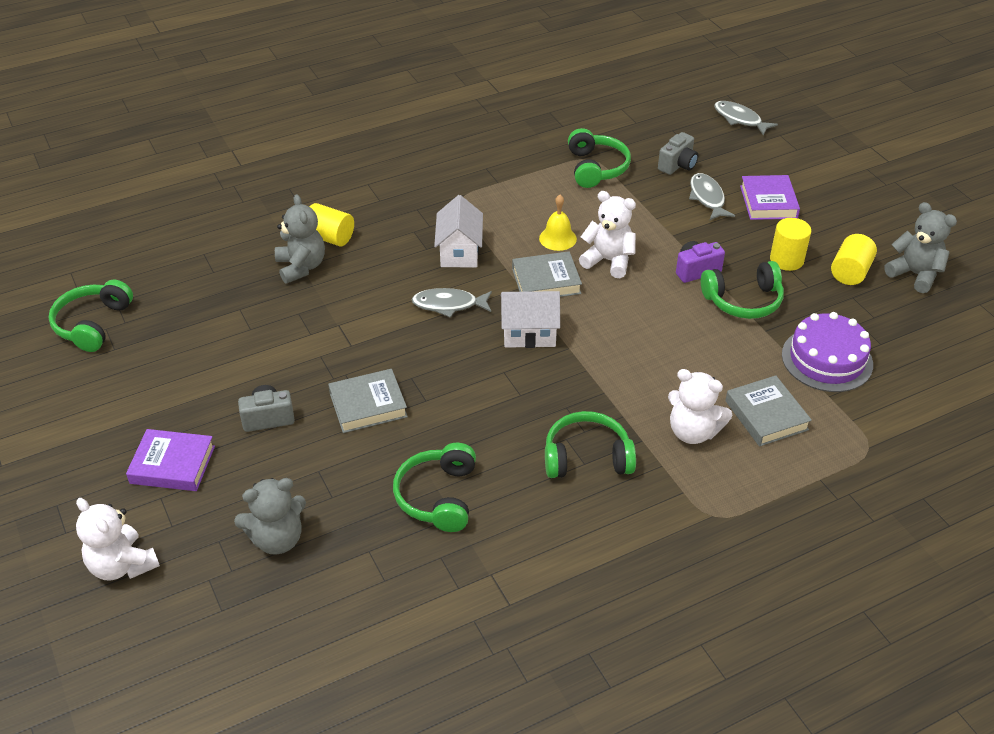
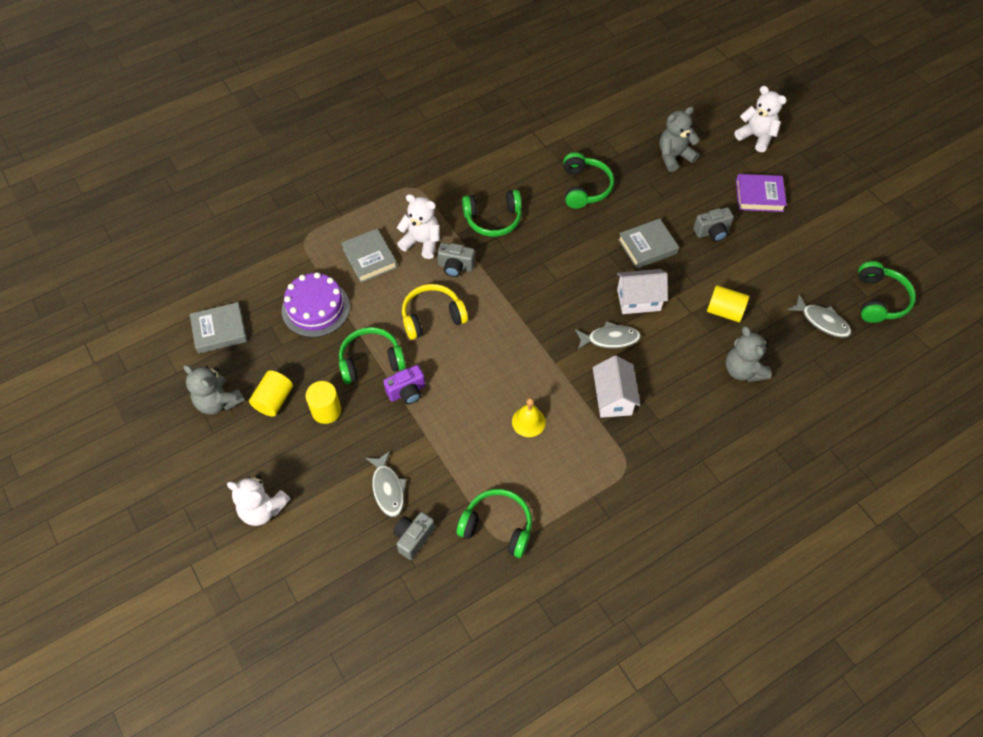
camera: 175 degrees right, 15 degrees up
yellow cylinder [310,203,354,246] -> yellow cylinder moved to [707,285,749,322]
white house [501,291,560,348] -> white house moved to [617,269,668,314]
grey book [512,251,582,297] -> grey book moved to [190,302,247,354]
green headphones [568,128,631,188] -> green headphones turned 120 degrees clockwise [457,489,532,558]
white teddy bear [579,191,636,278] -> white teddy bear moved to [227,475,291,526]
grey fish [714,101,778,136] -> grey fish moved to [787,295,851,338]
purple book [740,175,800,220] -> none
none -> yellow headphones [402,284,468,340]
none -> grey camera [437,243,475,277]

